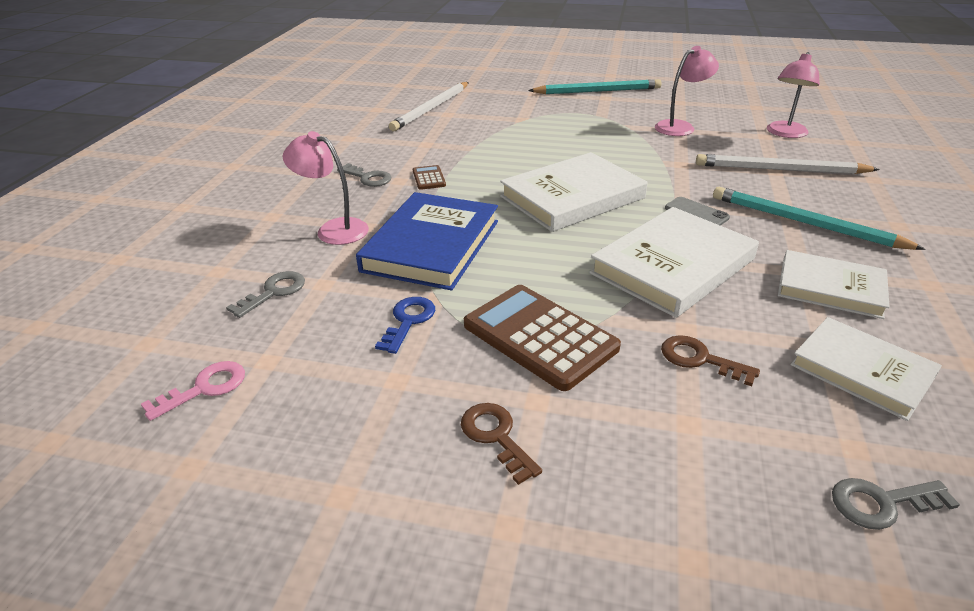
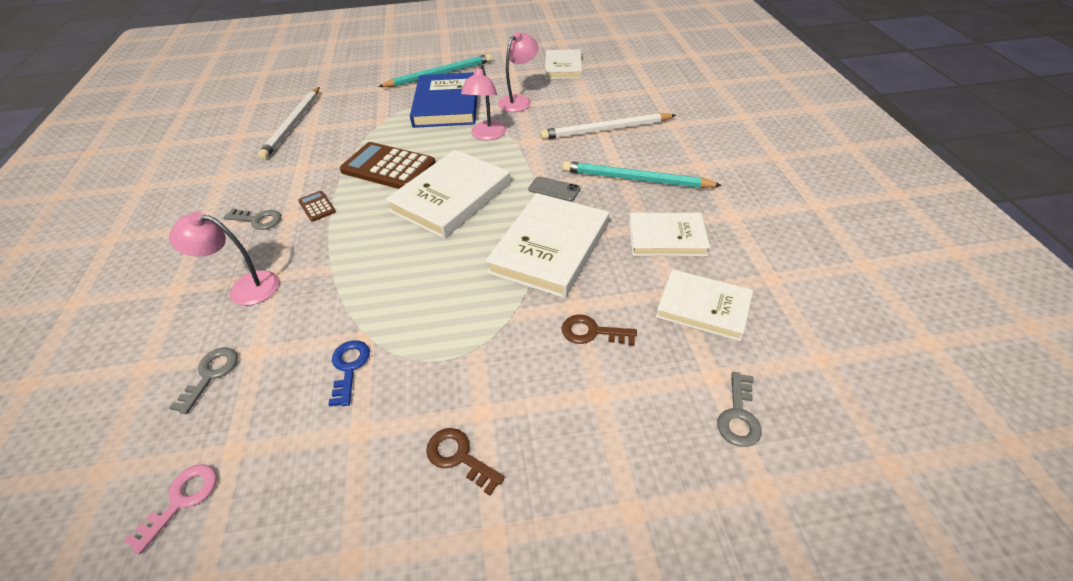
camera: 20 degrees left, 10 degrees up
blue book [356,192,498,290] -> blue book moved to [410,72,477,128]
brown calculator [464,285,621,391] -> brown calculator moved to [340,142,436,189]
pink lamp [767,52,820,138] -> pink lamp moved to [461,65,506,140]
grey key [832,478,960,530] -> grey key turned 45 degrees counterclockwise [717,372,762,447]
none -> white book [545,49,582,79]

